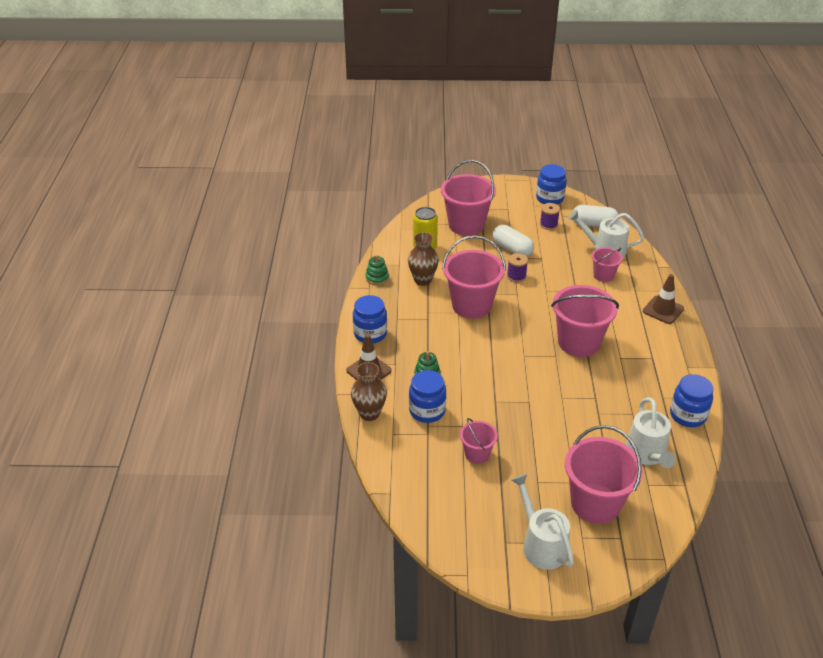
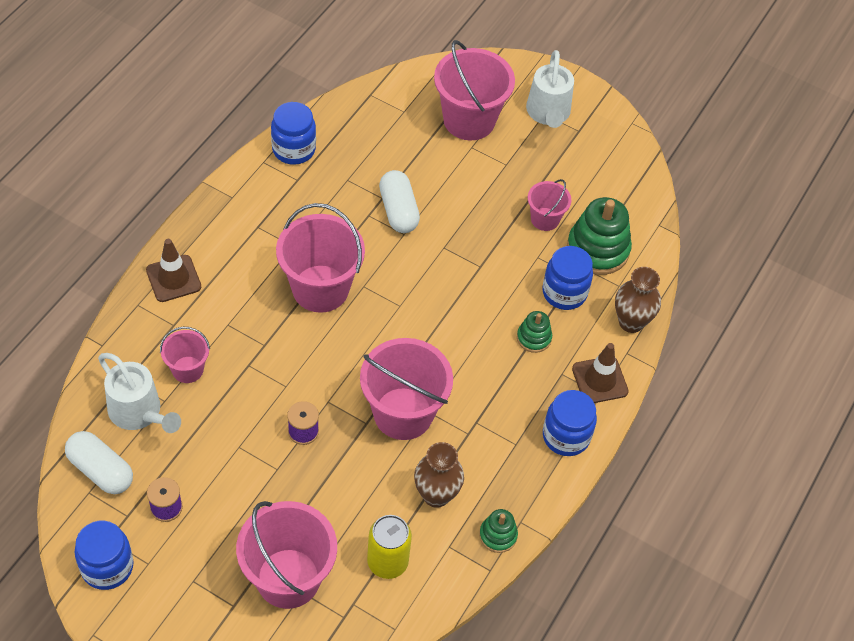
camera: 155 degrees left, 15 degrees up
white capsule [492,225,534,257] -> white capsule moved to [379,170,420,233]
white watering can [626,398,676,468] -> none
none -> green stacking toy [567,197,632,275]

